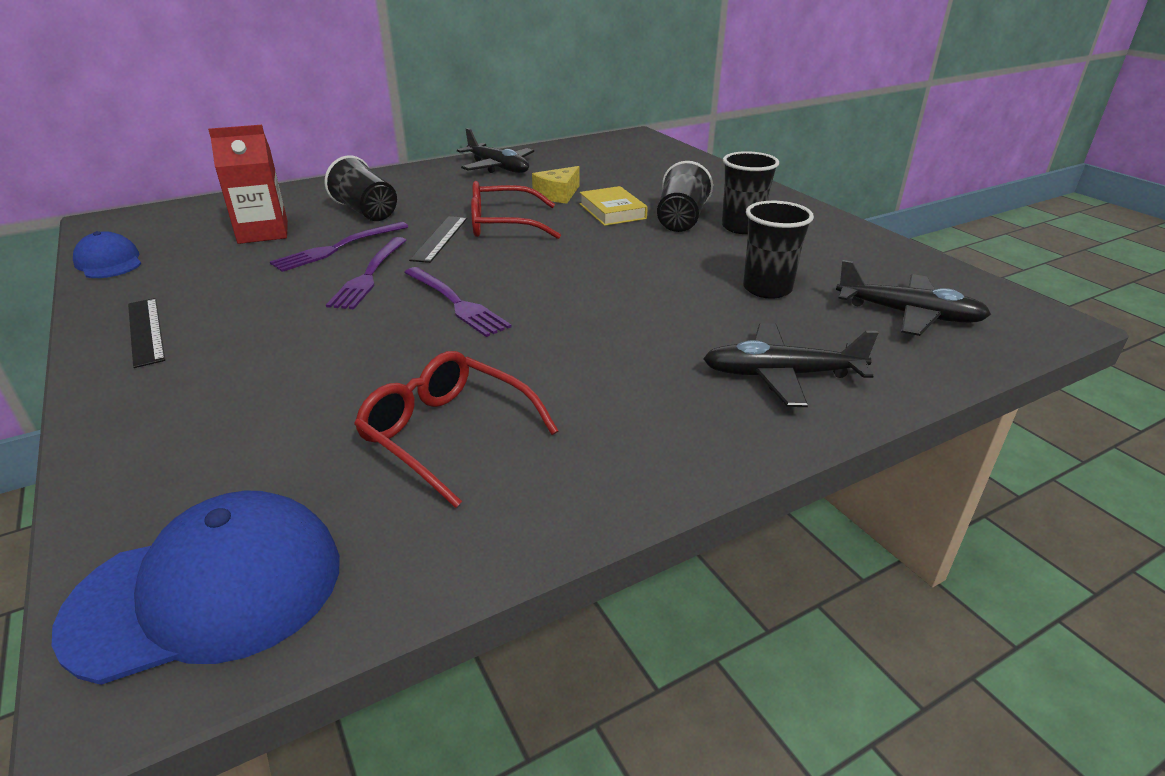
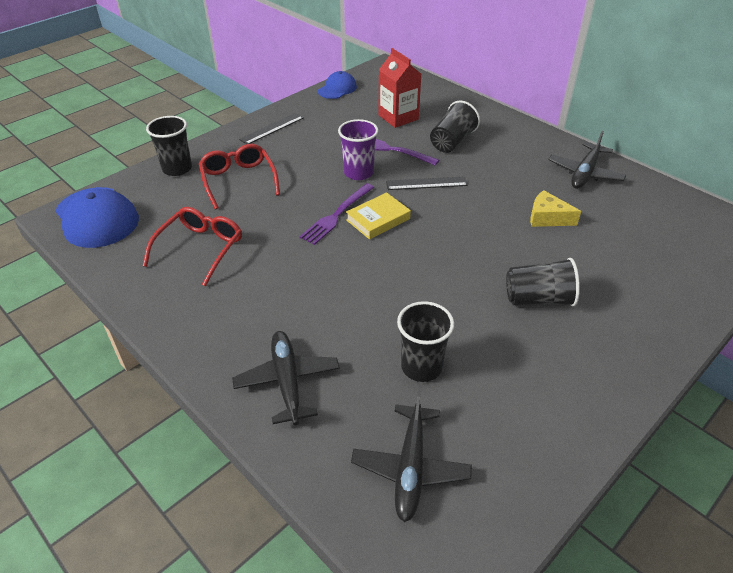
camera: 75 degrees right, 10 degrees up
purple fork [326,237,406,309] -> purple cup [338,119,379,180]
red glasses [471,181,561,239] -> red glasses moved to [199,144,280,209]
yellow book [580,186,648,226] -> yellow book moved to [346,192,411,239]
black cup [722,151,779,234] -> black cup moved to [146,116,192,176]

